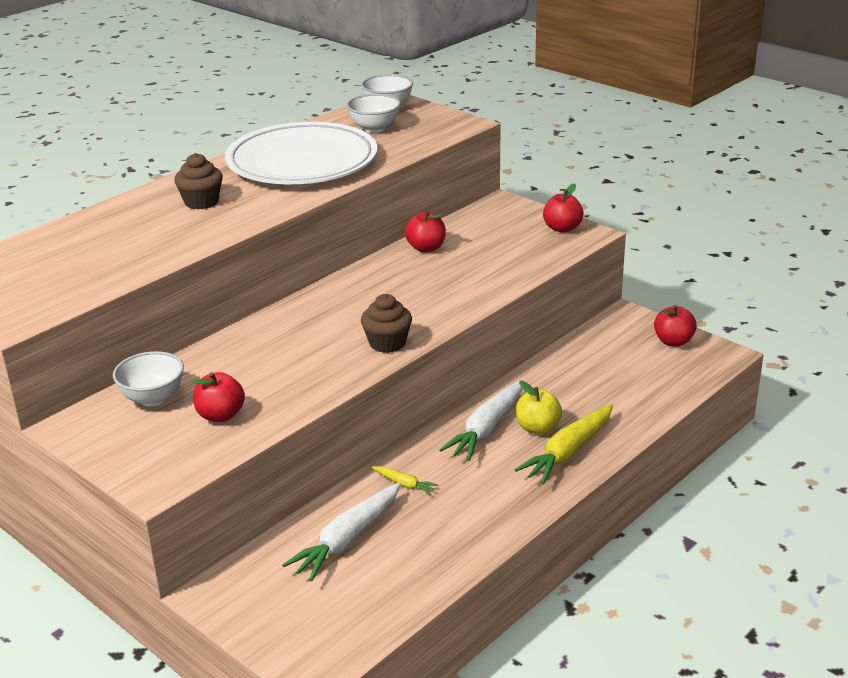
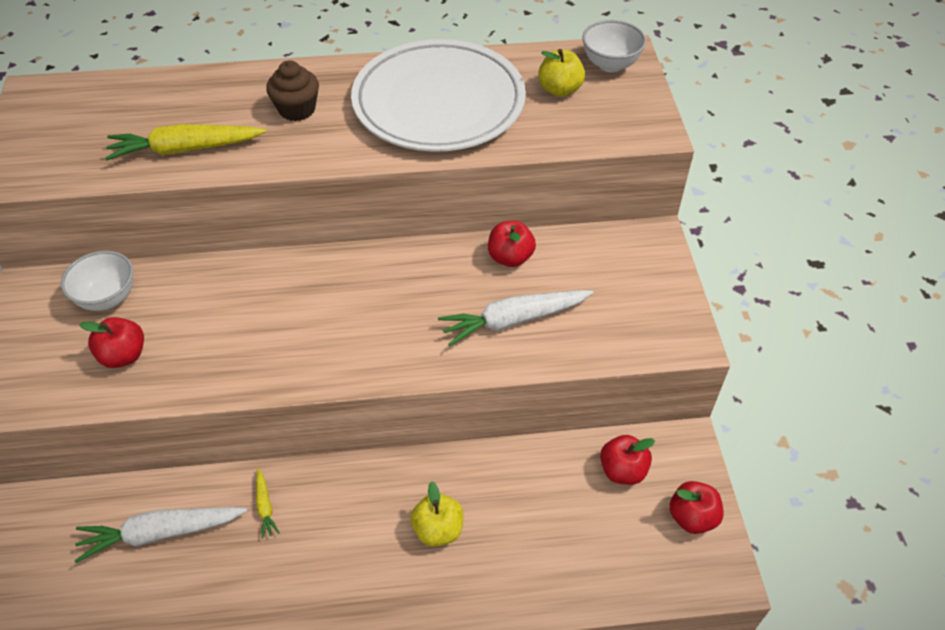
camera: 40 degrees right, 20 degrees up
white bowl [346,94,401,133] -> yellow apple [538,49,585,97]
brown cupcake [361,294,412,353] -> none
white carrot [439,379,523,461] -> white carrot moved to [438,290,594,346]
yellow carrot [515,404,613,484] -> yellow carrot moved to [105,124,266,161]
red apple [543,183,584,233] -> red apple moved to [600,435,655,485]

